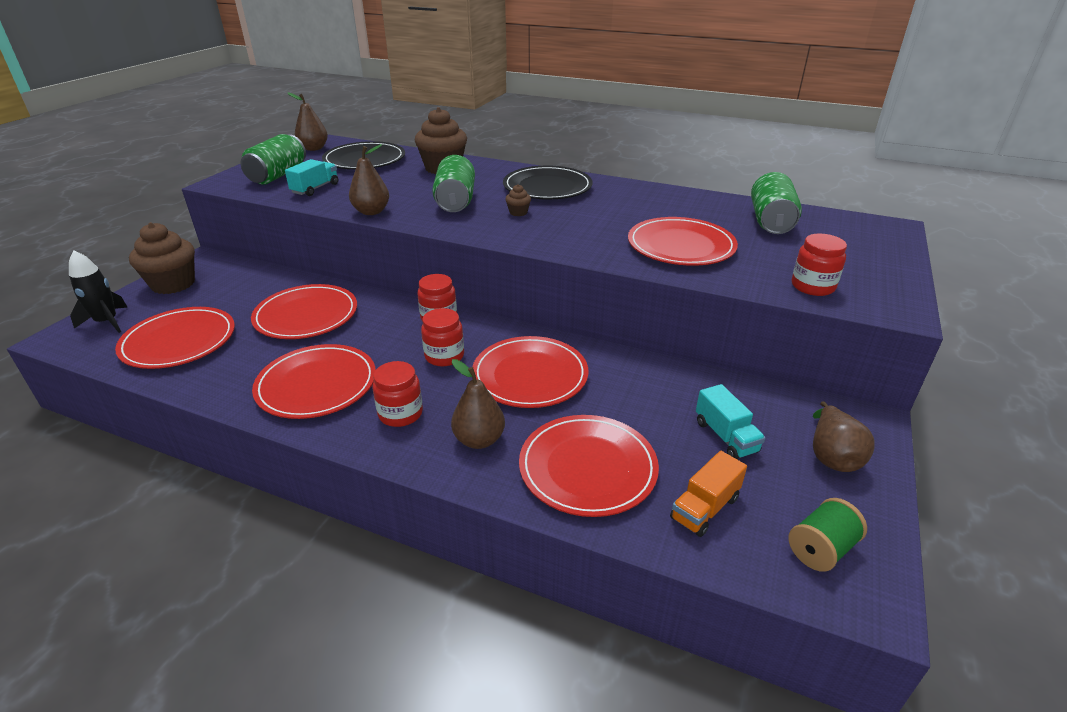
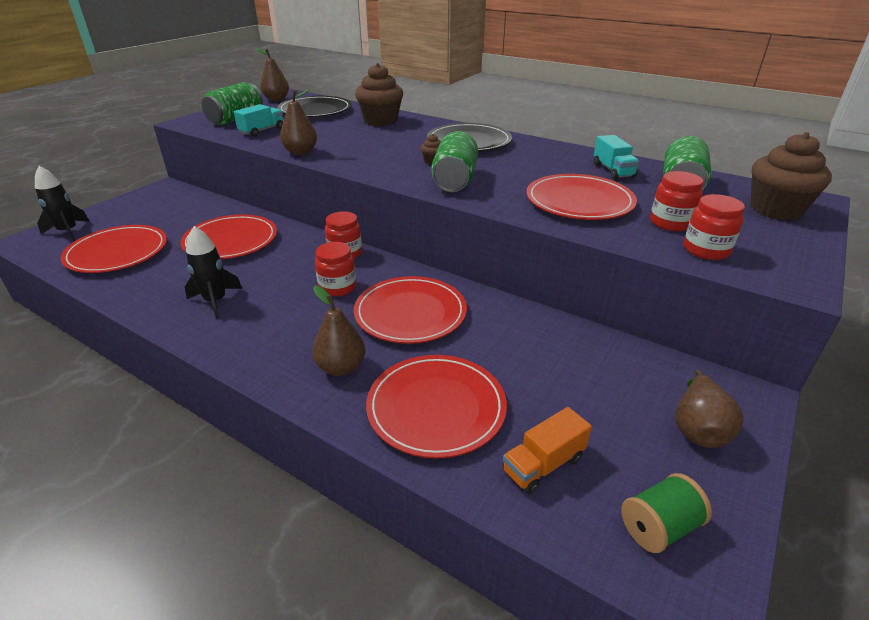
camera: 10 degrees right, 0 degrees up
brown cupcake [129,222,195,294] -> brown cupcake moved to [750,132,832,220]
red plate [252,344,376,419] -> black rocket [185,226,243,319]
red jar [373,361,423,427] -> red jar moved to [650,171,704,231]
green can [432,155,475,212] -> green can moved to [431,131,478,192]
turquoise truck [696,384,765,459] -> turquoise truck moved to [594,135,639,180]

